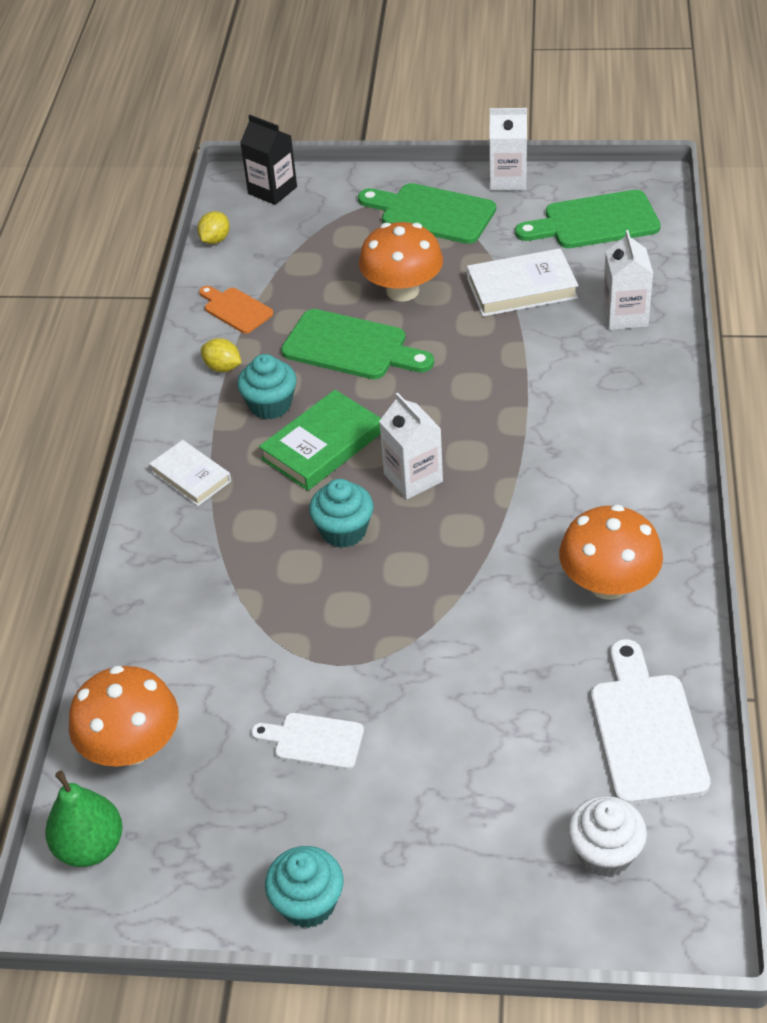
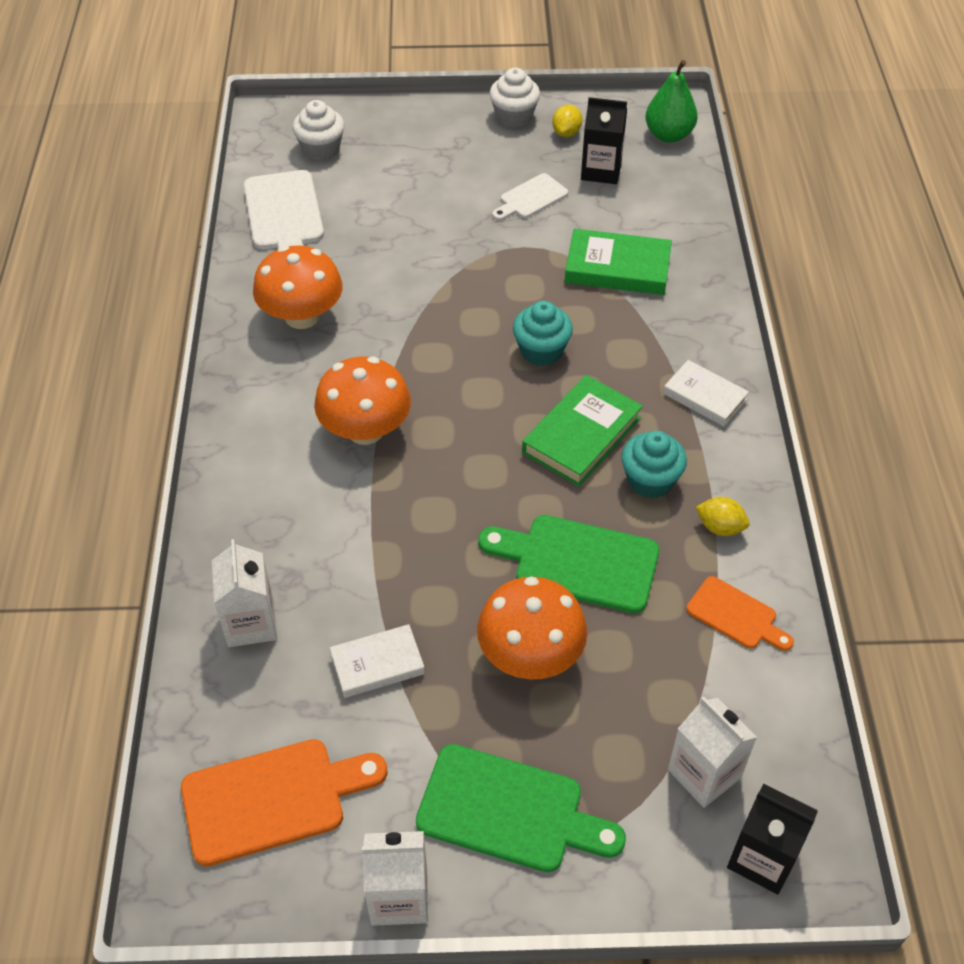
camera: 170 degrees right, 5 degrees up
orange mushroom [69,665,179,766] -> orange mushroom moved to [314,357,411,445]
yellow lemon [197,211,230,244] -> yellow lemon moved to [552,105,582,137]
white cutting board [251,713,364,770] -> white cutting board turned 135 degrees clockwise [492,173,568,220]
turquoise cupcake [265,846,343,928] -> white cupcake [489,68,540,128]
white carton [379,393,443,499] -> white carton moved to [668,696,757,808]
white book [467,248,579,317] -> white book [330,624,425,698], size x0.66
green cutting board [515,190,661,248] -> orange cutting board [181,739,388,867]
none -> green book [565,229,672,295]
none -> black carton [581,97,627,184]

